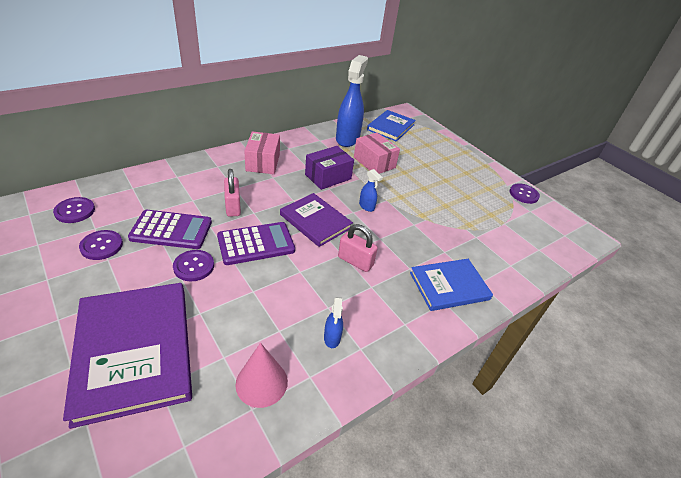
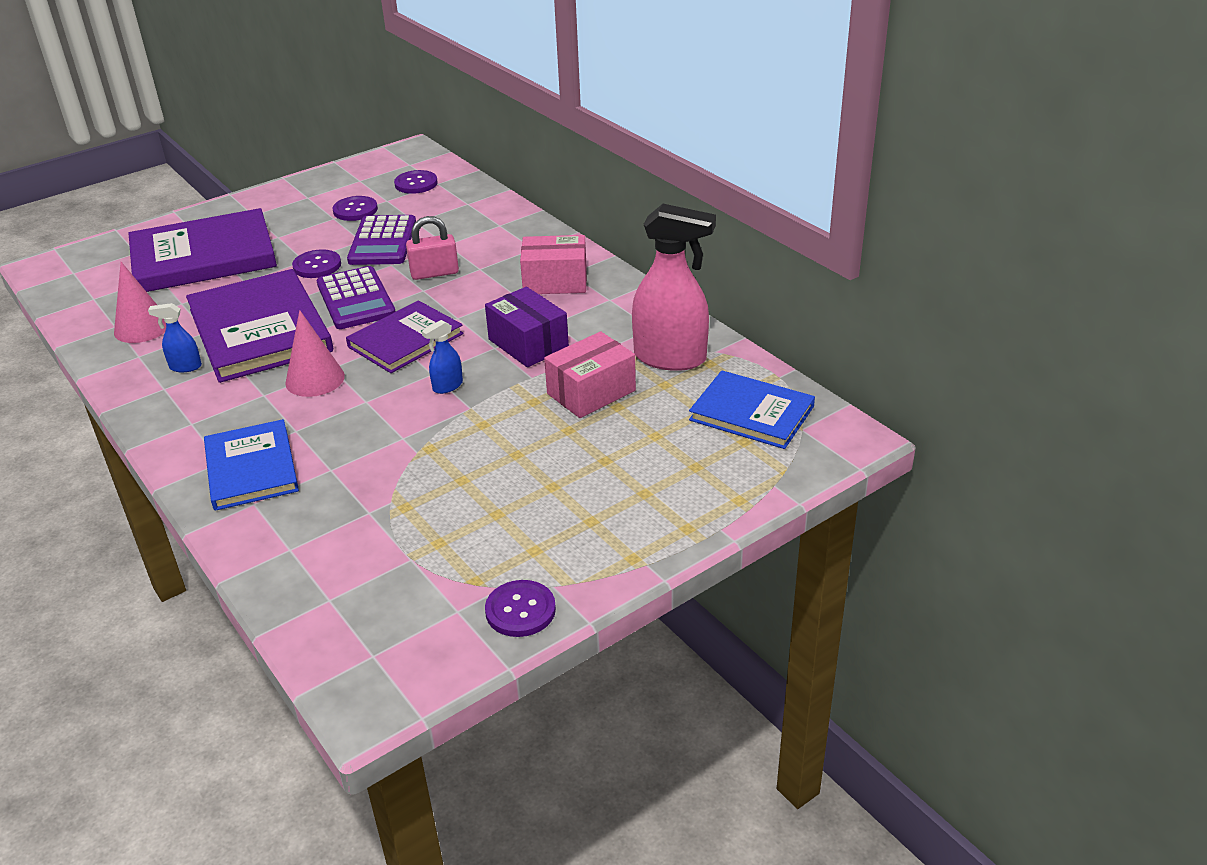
camera: 95 degrees right, 5 degrees down
blue spray bottle [336,55,368,147] -> pink spray bottle [632,204,716,371]
pink padlock [338,224,378,272] -> pink cone [285,310,345,397]
none -> purple book [186,269,333,383]

